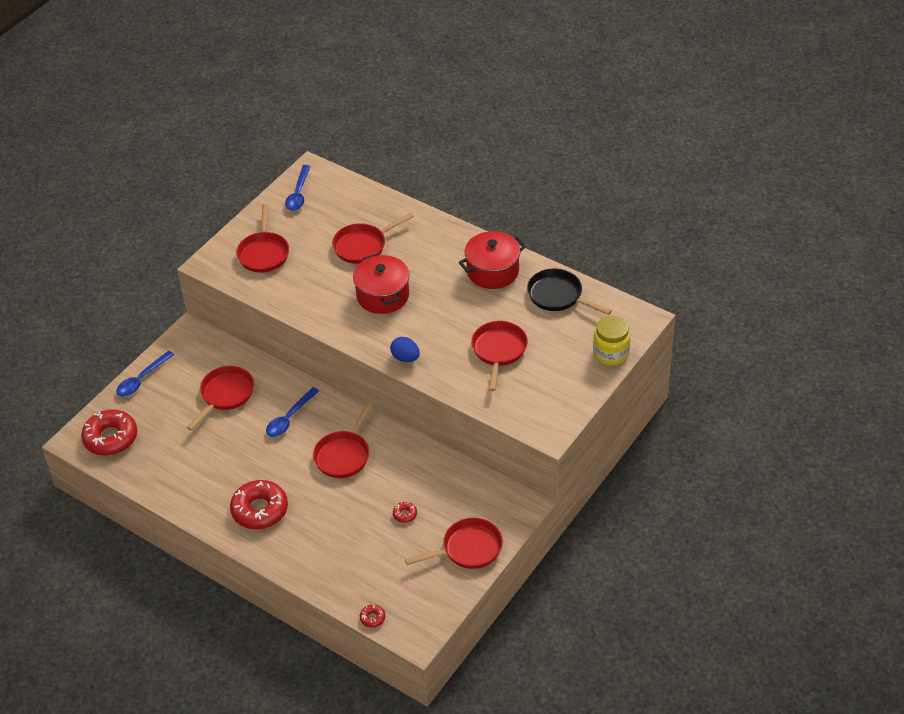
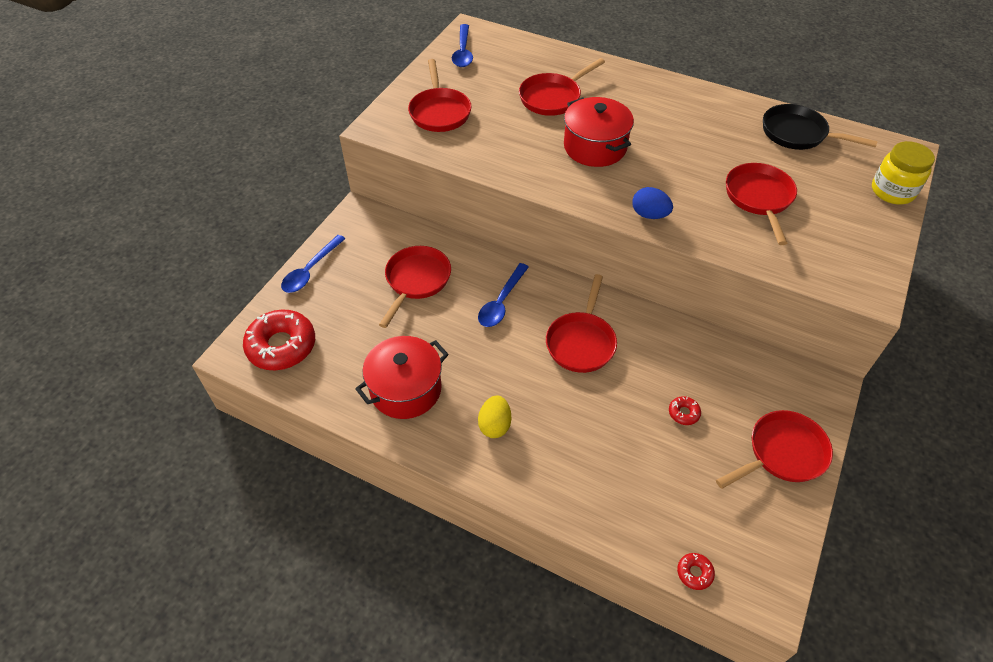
camera: 10 degrees left, 5 degrees up
red donut [230,480,288,529] -> yellow egg [478,395,511,438]
red pot [459,231,526,289] -> red pot moved to [355,336,449,419]

